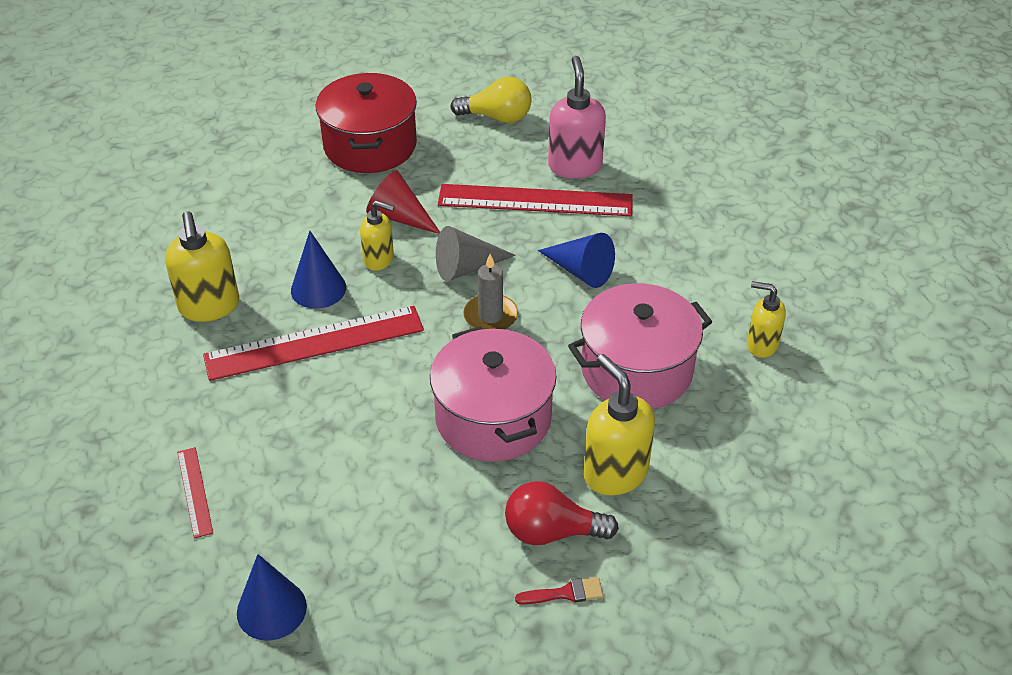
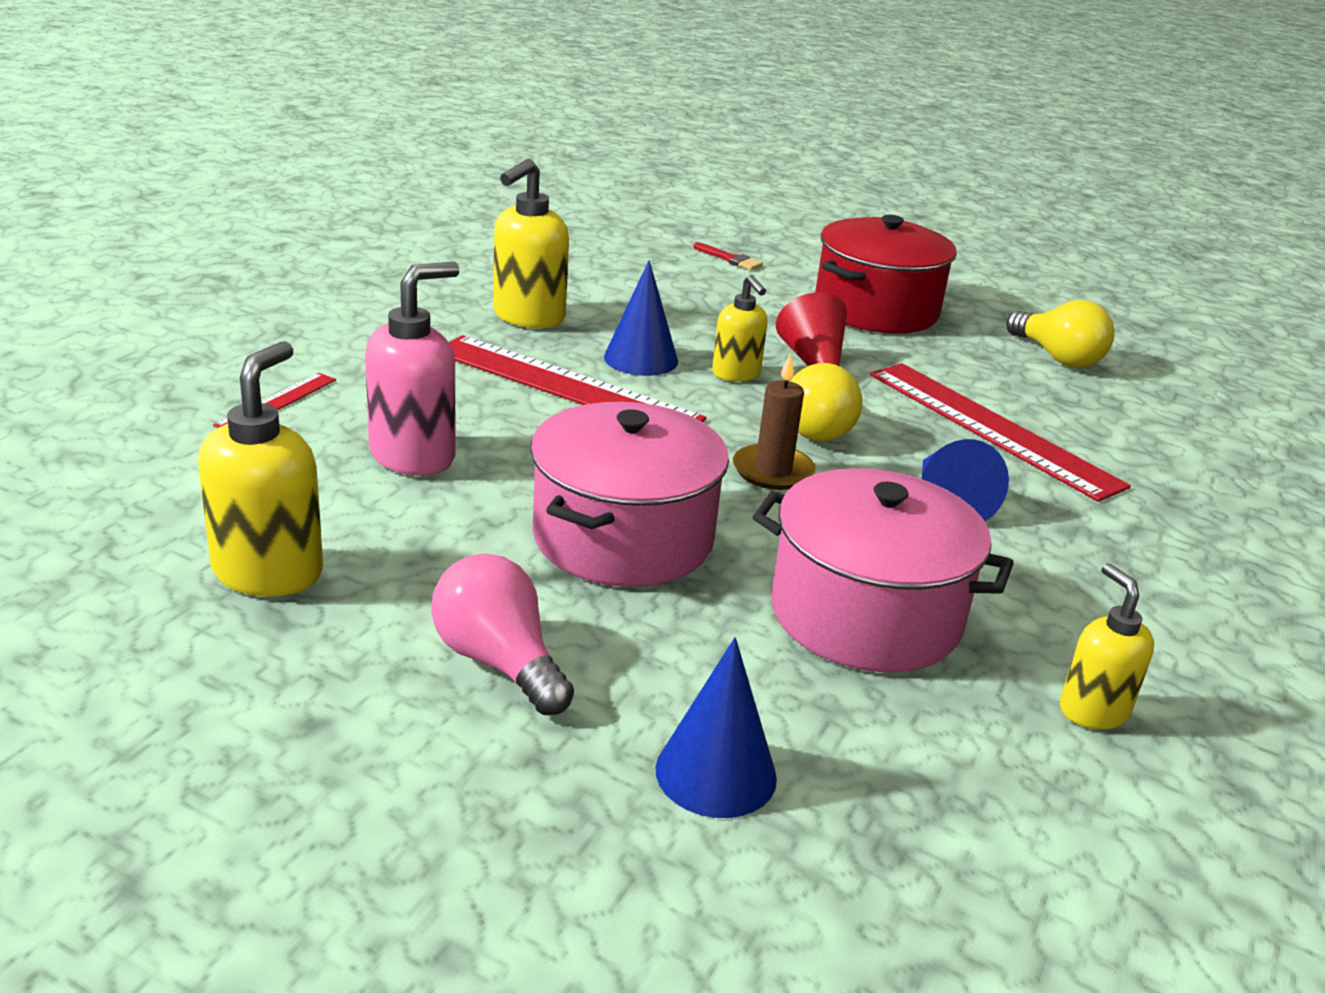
camera: 45 degrees right, 15 degrees down
blue cone [237,554,307,640] -> blue cone moved to [656,637,777,818]
grey cone [436,226,516,281] -> yellow light bulb [790,363,862,441]
grey candle [463,254,518,329] -> brown candle [733,354,816,490]
red light bulb [505,481,619,545] -> pink light bulb [431,553,574,715]
red brush [515,577,603,605] -> red brush moved to [693,242,763,270]
pink soap dispenser [548,56,606,179] -> pink soap dispenser moved to [365,262,459,476]
yellow soap dispenser [584,354,655,496] -> yellow soap dispenser moved to [198,341,323,597]

